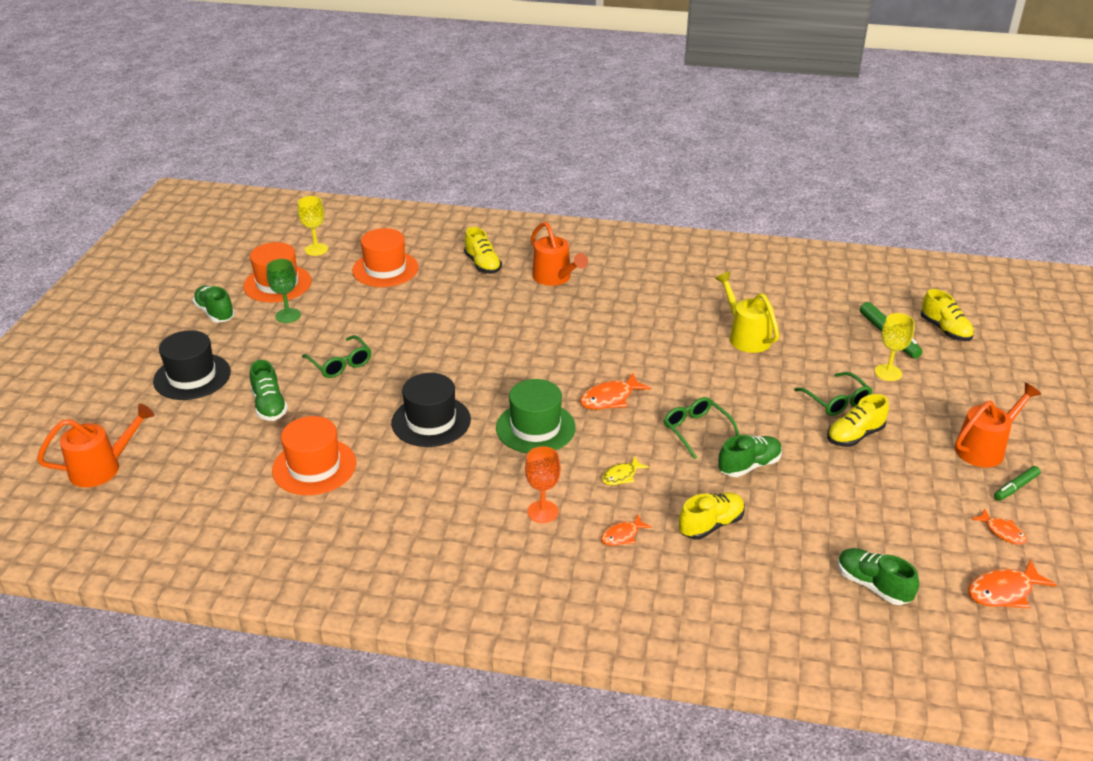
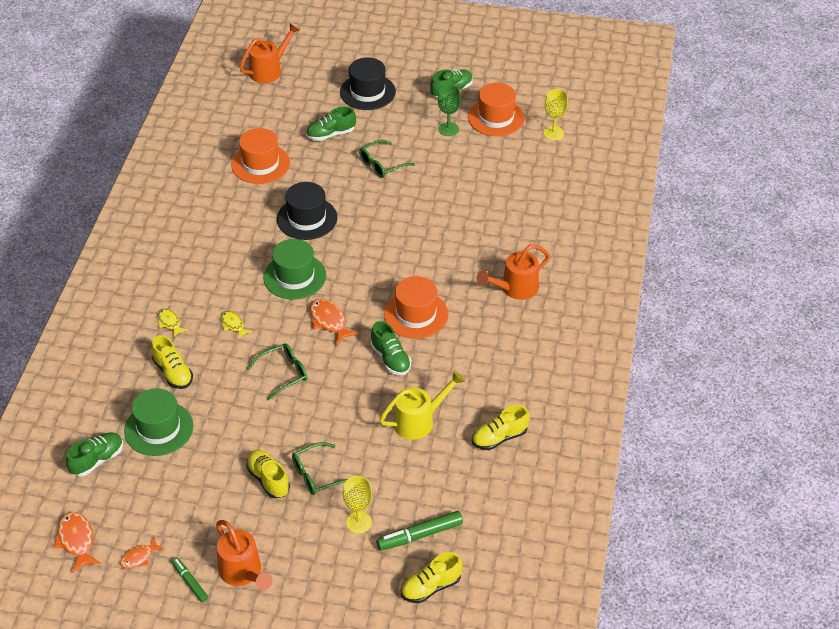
camera: 90 degrees right, 10 degrees up
orange watering can [37,404,155,487] -> orange watering can turned 105 degrees counterclockwise [239,24,299,83]
orange hat [352,228,419,287] -> orange hat moved to [384,276,448,339]
yellow shoe [464,227,502,274] -> yellow shoe moved to [472,405,530,450]
orange goblet [525,446,561,523] -> none
orange fish [601,515,652,546] -> yellow fish [157,309,188,338]
green shoe [718,435,782,477] -> green shoe moved to [371,321,411,375]
none -> green hat [124,389,193,456]

